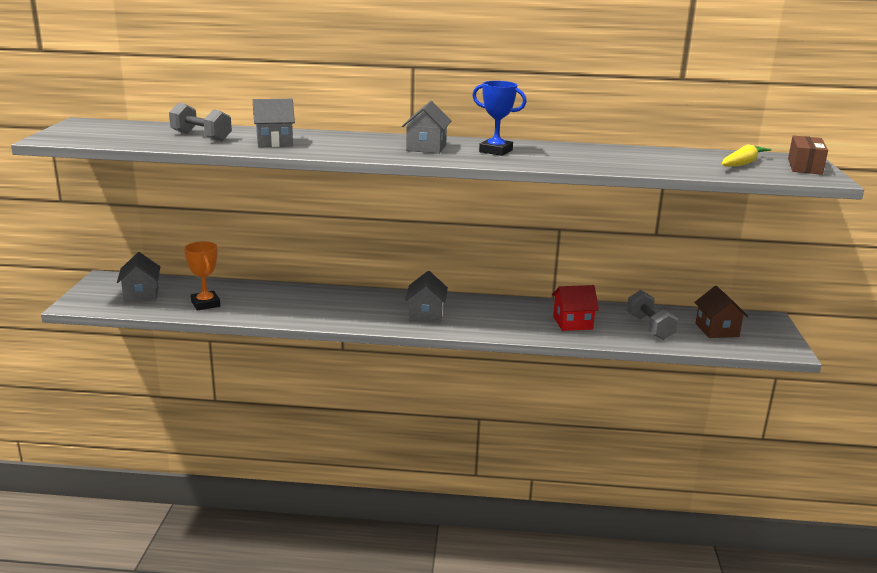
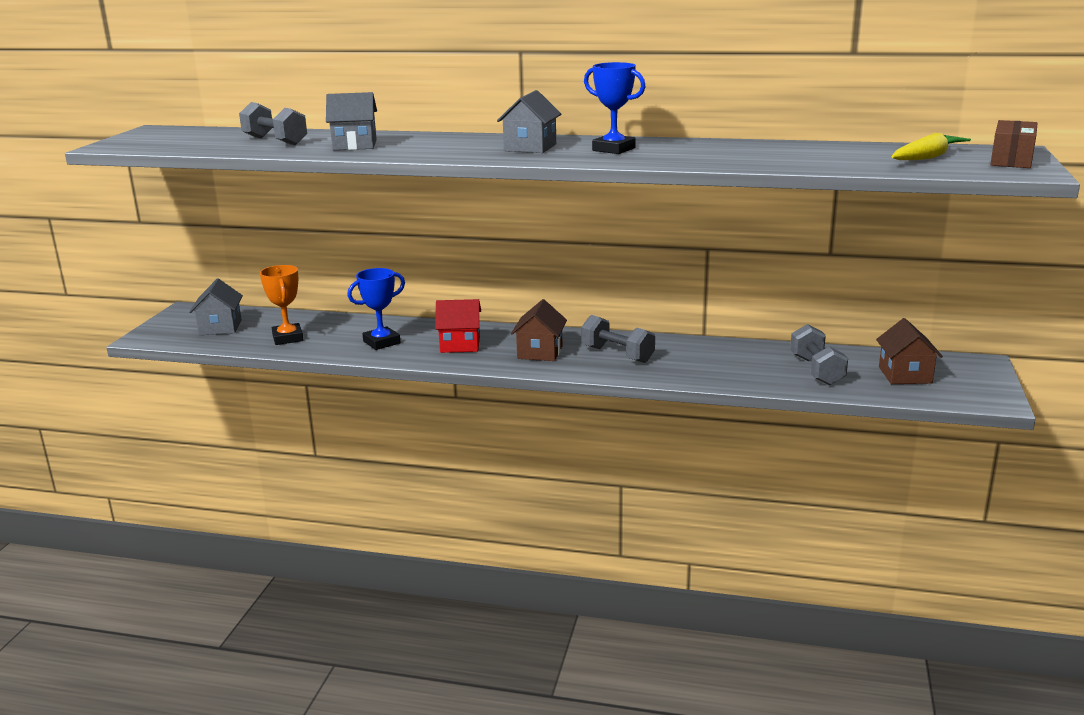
camera: 10 degrees right, 0 degrees up
grey house [405,271,448,322] -> brown house [511,299,567,361]
red house [552,285,599,331] -> red house moved to [435,299,481,353]
none -> blue trophy [347,268,405,350]
none -> grey dumbbell [581,315,655,363]

